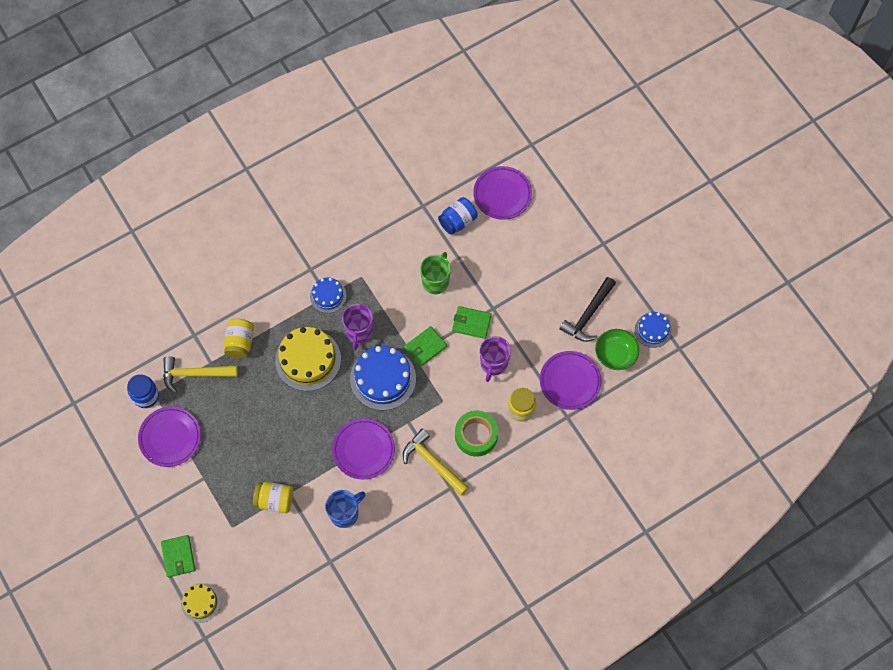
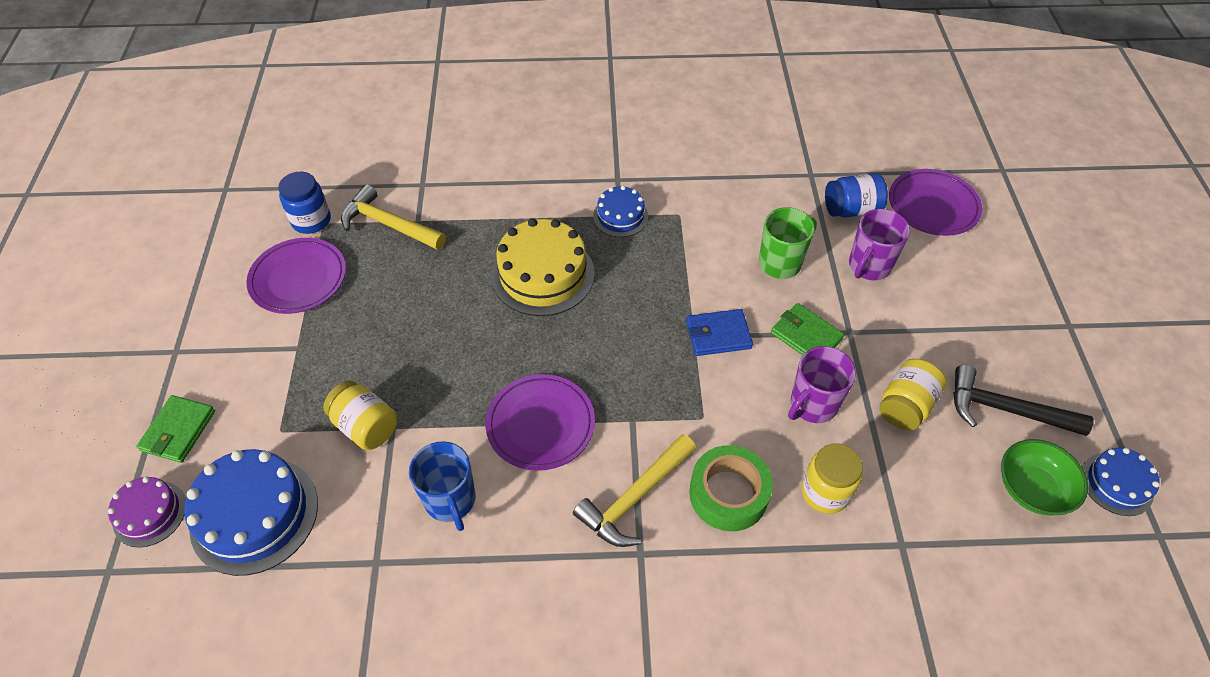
camera: 30 degrees right, 15 degrees down
yellow cake [181,583,221,623] -> purple cake [108,477,186,547]
yellow jar [224,319,254,358] -> yellow jar moved to [880,359,947,430]
blue mug [325,490,366,528] -> blue mug turned 75 degrees clockwise [409,441,475,531]
purple mug [342,304,373,350] -> purple mug moved to [849,209,910,280]
blue cake [350,346,416,410] -> blue cake moved to [184,449,318,576]
yellow hammer [403,429,469,496] -> yellow hammer turned 120 degrees counterclockwise [573,434,696,547]
green wallet [404,326,447,367] -> blue wallet [686,309,753,356]
purple plate [540,351,602,410] -> none
black hammer [559,277,616,342] -> black hammer turned 45 degrees clockwise [953,365,1093,436]

